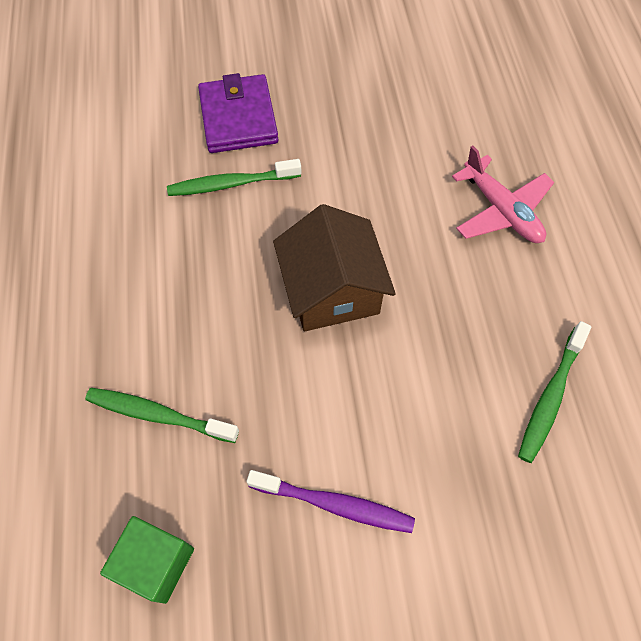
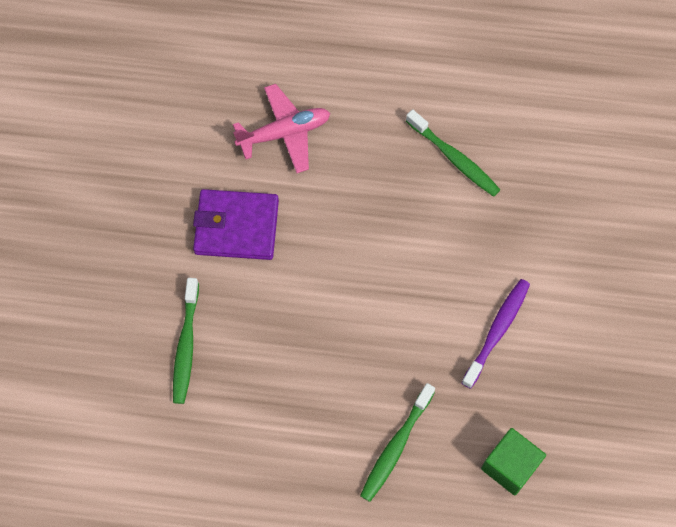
camera: 75 degrees left, 5 degrees up
purple wallet [198,73,278,153] -> purple wallet moved to [193,189,279,260]
brown house [273,204,396,331] -> none

